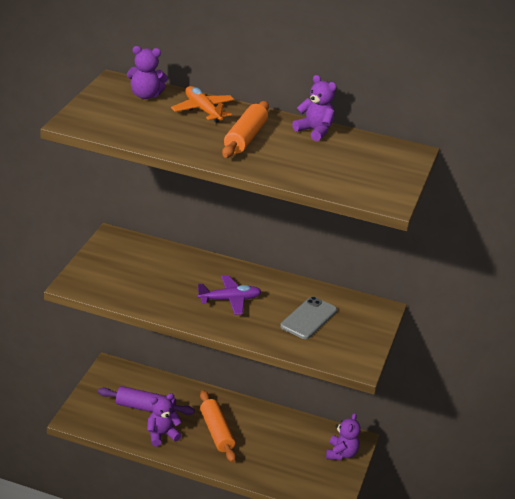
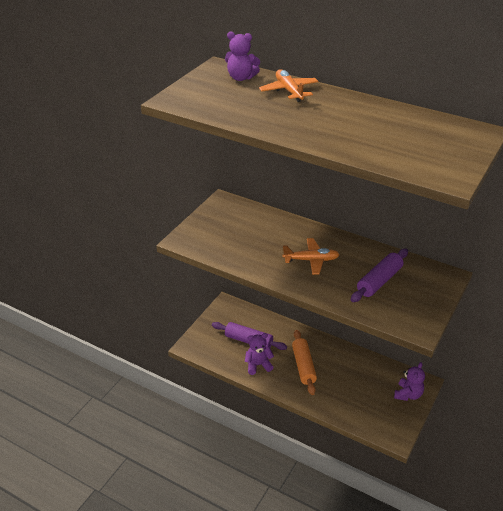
camera: 15 degrees right, 5 degrees up
purple plane [197,275,262,315] -> orange plane [282,238,340,275]
orange rolling pin [222,101,269,158] -> none
grey phone [280,296,337,339] -> purple rolling pin [351,249,408,302]
purple teddy bear [292,75,337,141] -> none

